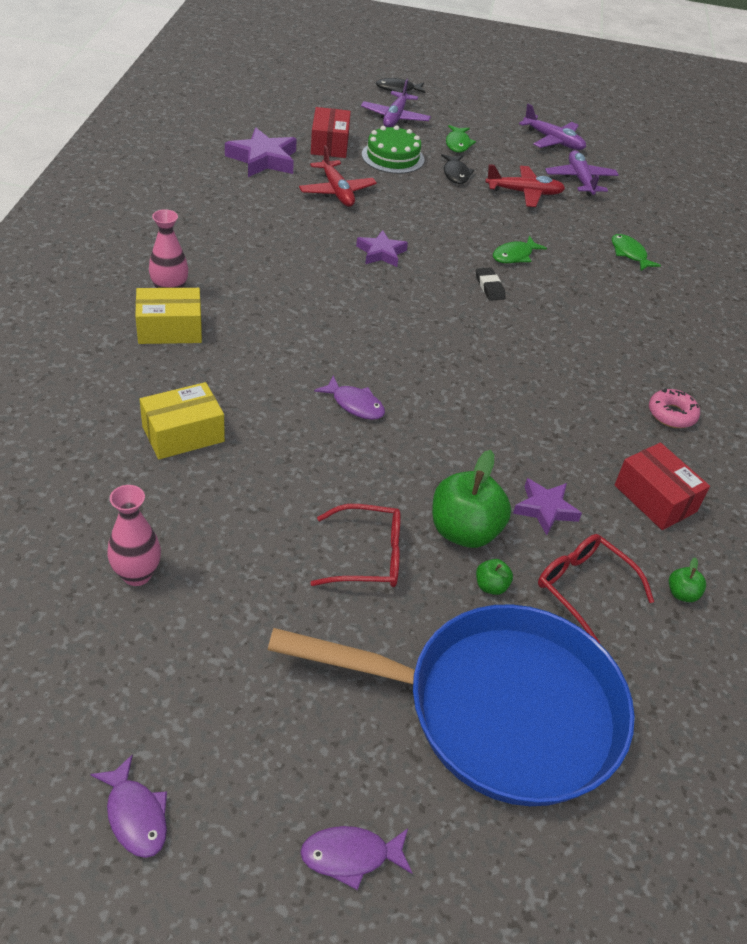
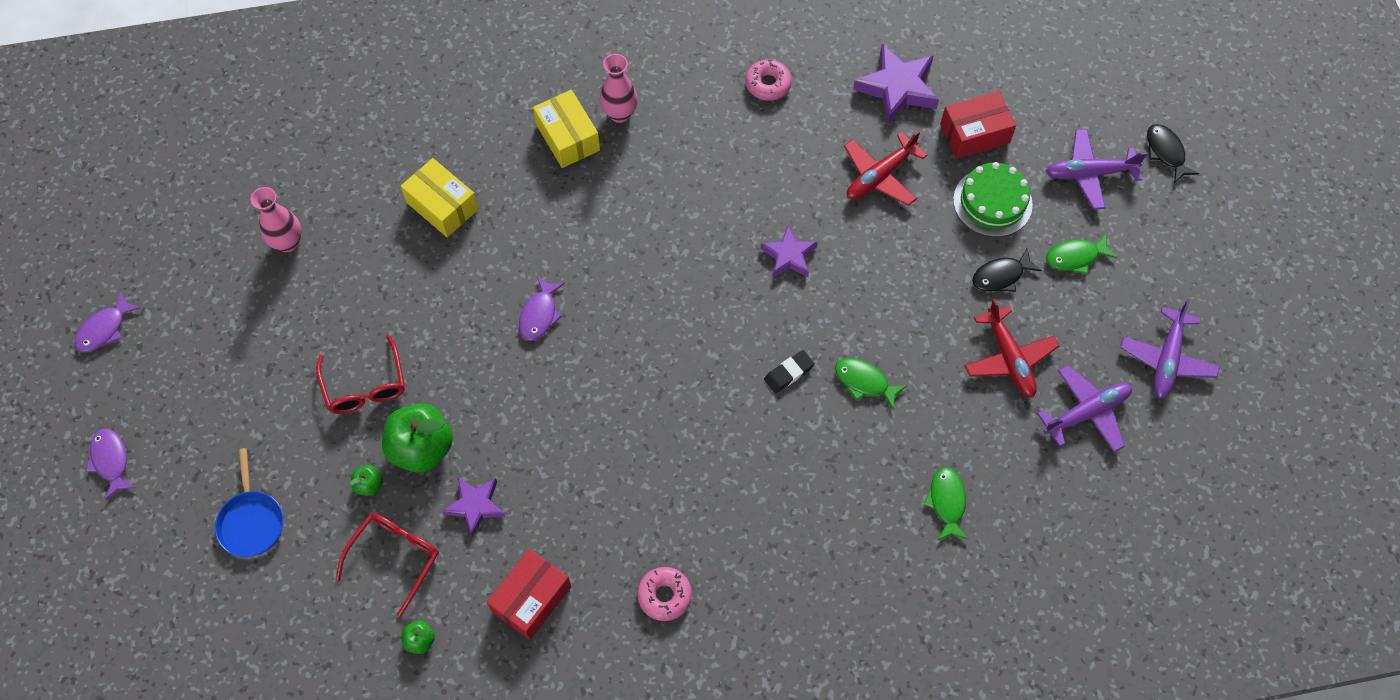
camera: 75 degrees right, 20 degrees up
blue pan [268,604,635,806] -> blue pan [215,448,284,557], size x0.40
green fish [612,234,661,271] -> green fish turned 45 degrees counterclockwise [924,467,968,540]
none -> pink donut [745,59,792,101]

